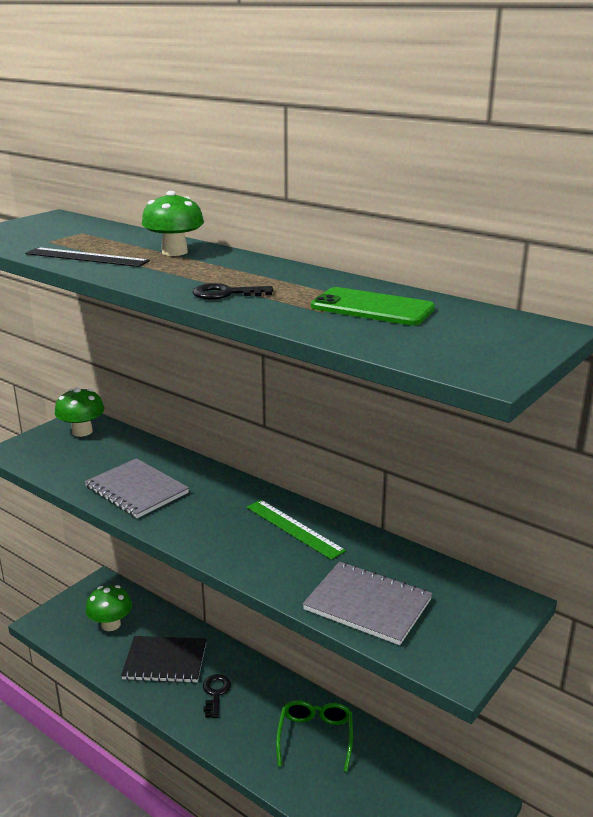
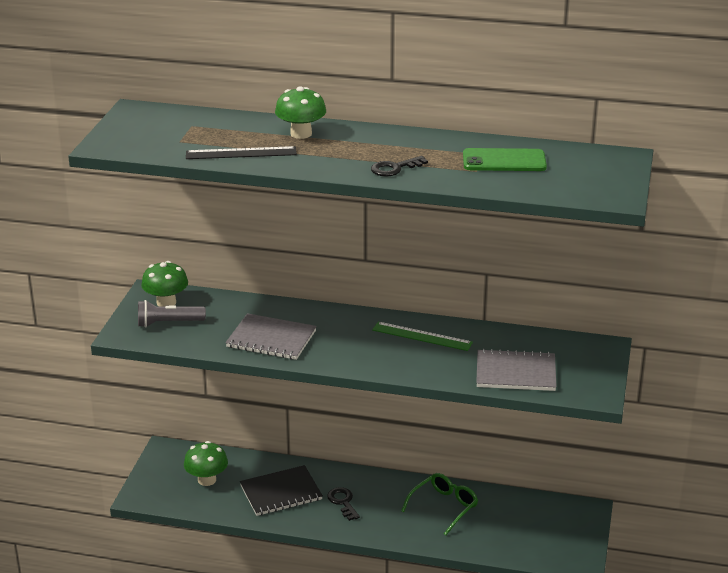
camera: 25 degrees left, 5 degrees up
green glasses [276,700,353,772] -> green glasses turned 60 degrees clockwise [401,473,478,535]
none -> grey flashlight [138,300,206,327]

